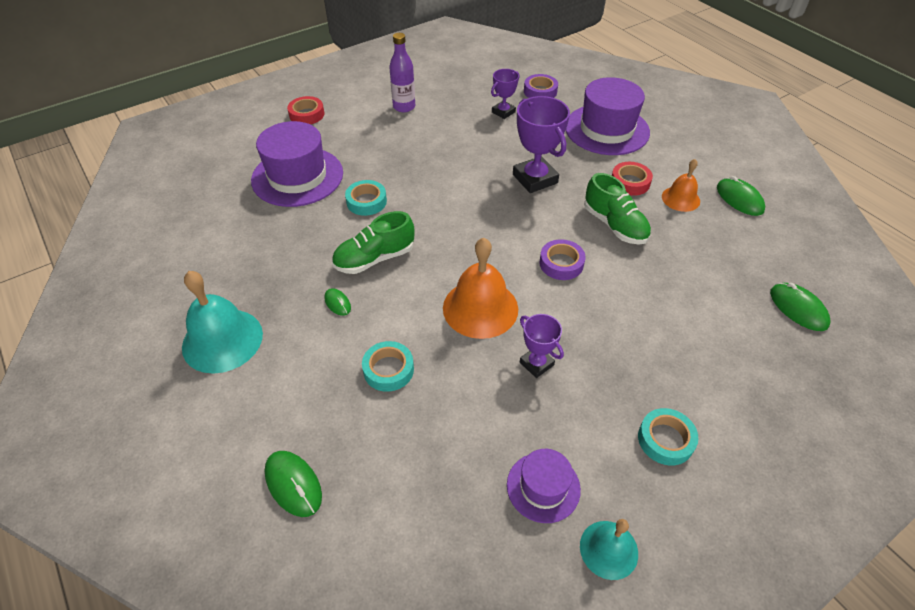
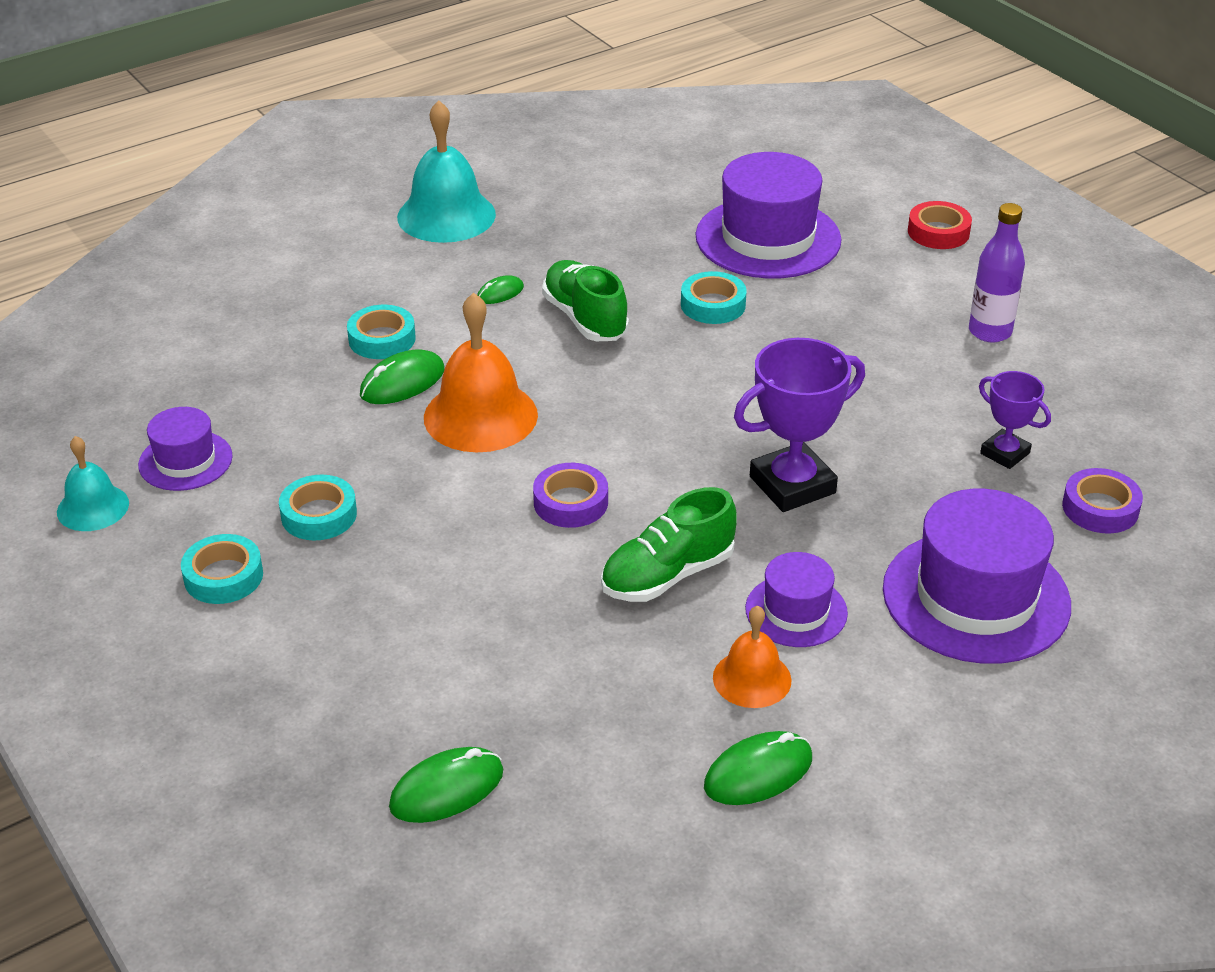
camera: 90 degrees right, 10 degrees down
green mouse [264,451,322,517] -> green mouse moved to [360,349,445,404]
purple trophy [520,314,564,378] -> none
red tape [612,162,653,196] -> purple hat [745,552,848,647]
none -> turquoise tape [279,475,357,540]

